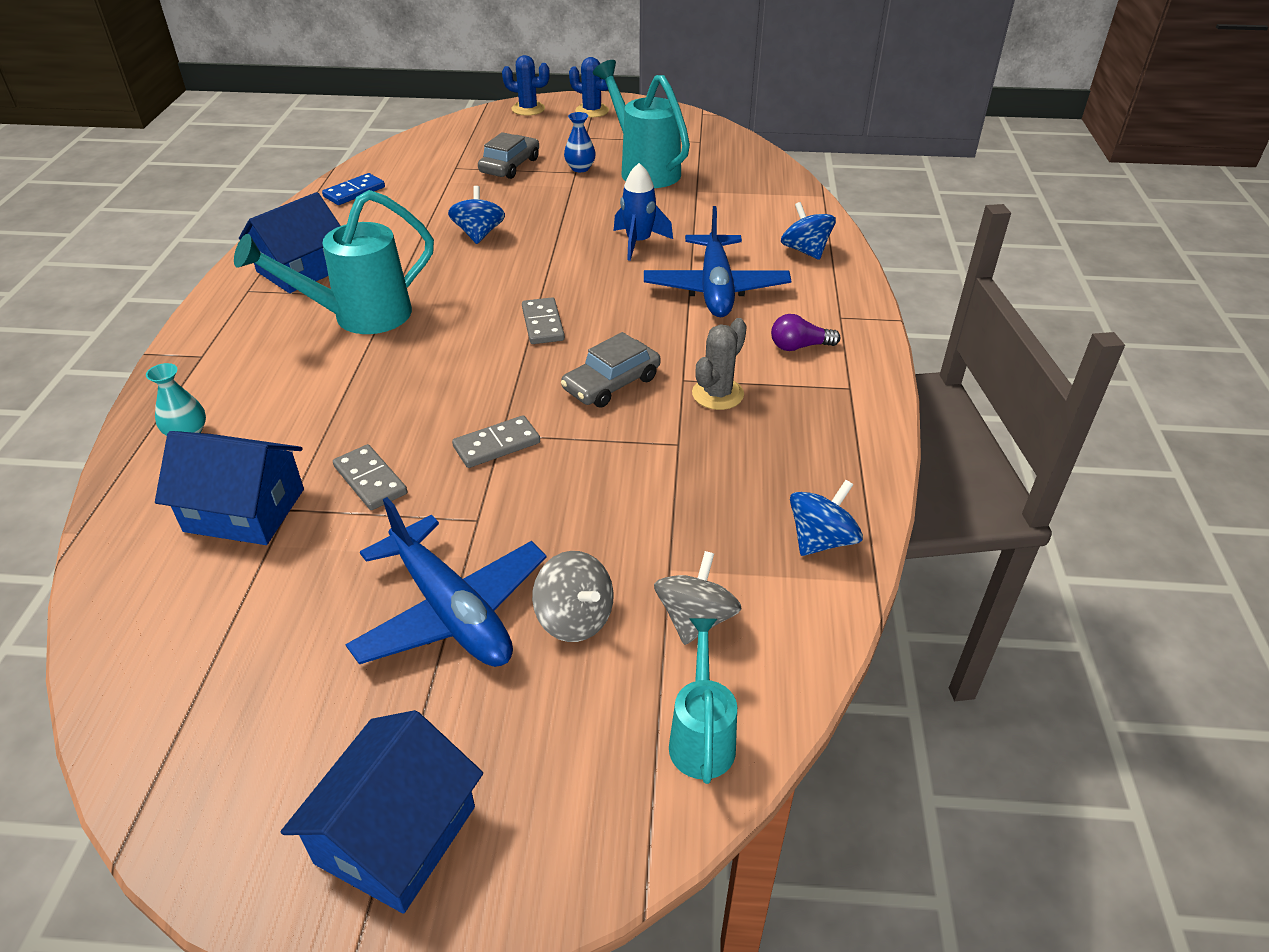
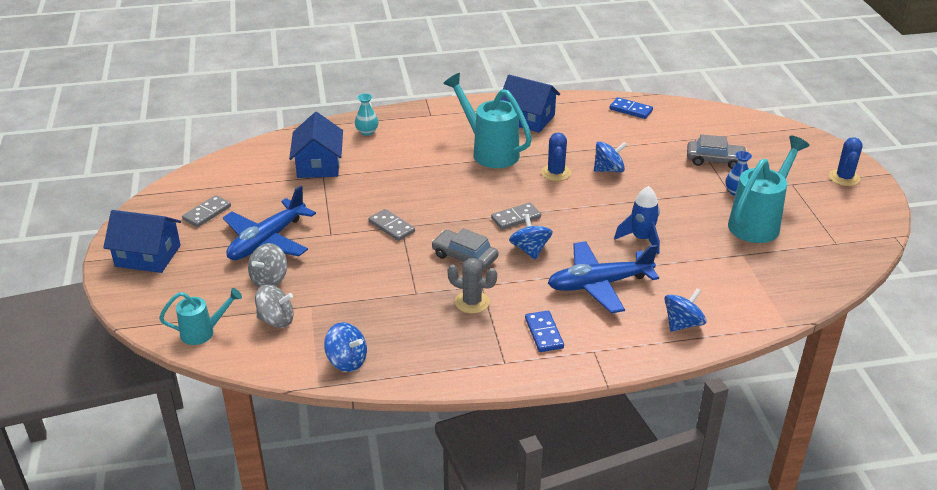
camera: 75 degrees right, 5 degrees down
grey domino [333,444,407,510] -> grey domino moved to [182,195,231,227]
blue cactus [502,55,550,116] -> blue cactus moved to [541,132,571,181]
purple light bulb [771,314,840,351] -> blue domino [525,311,564,352]
none -> blue spinning top [509,214,553,260]

